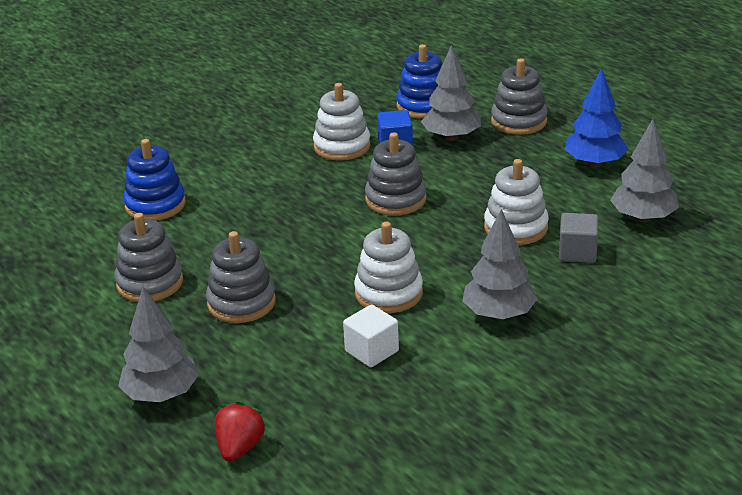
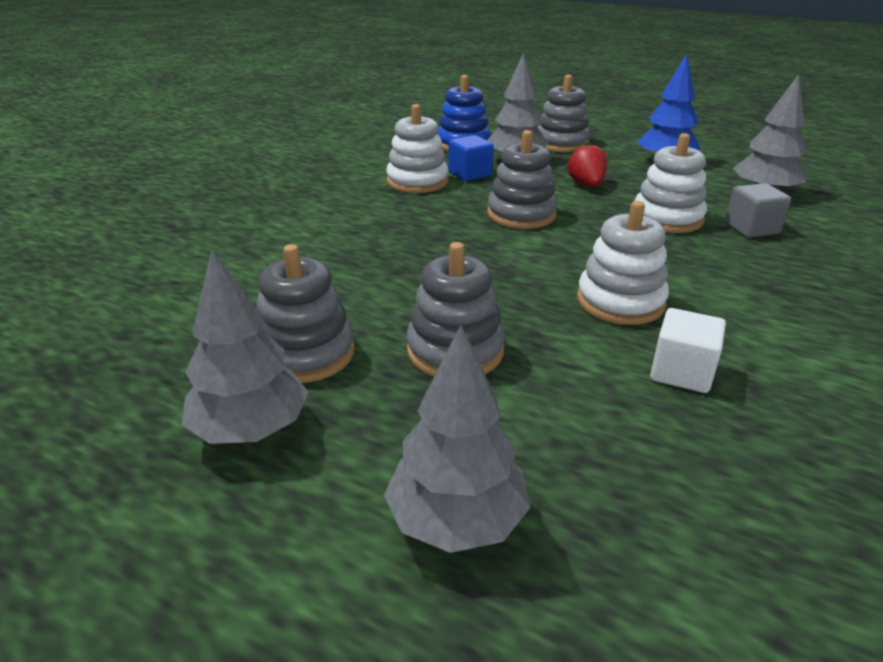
camera: 25 degrees left, 0 degrees up
blue stacking toy [123,139,186,221] -> none
red strawberry [215,401,266,462] -> red strawberry moved to [566,142,608,187]
grey tree [462,209,538,320] -> grey tree moved to [182,249,309,444]

